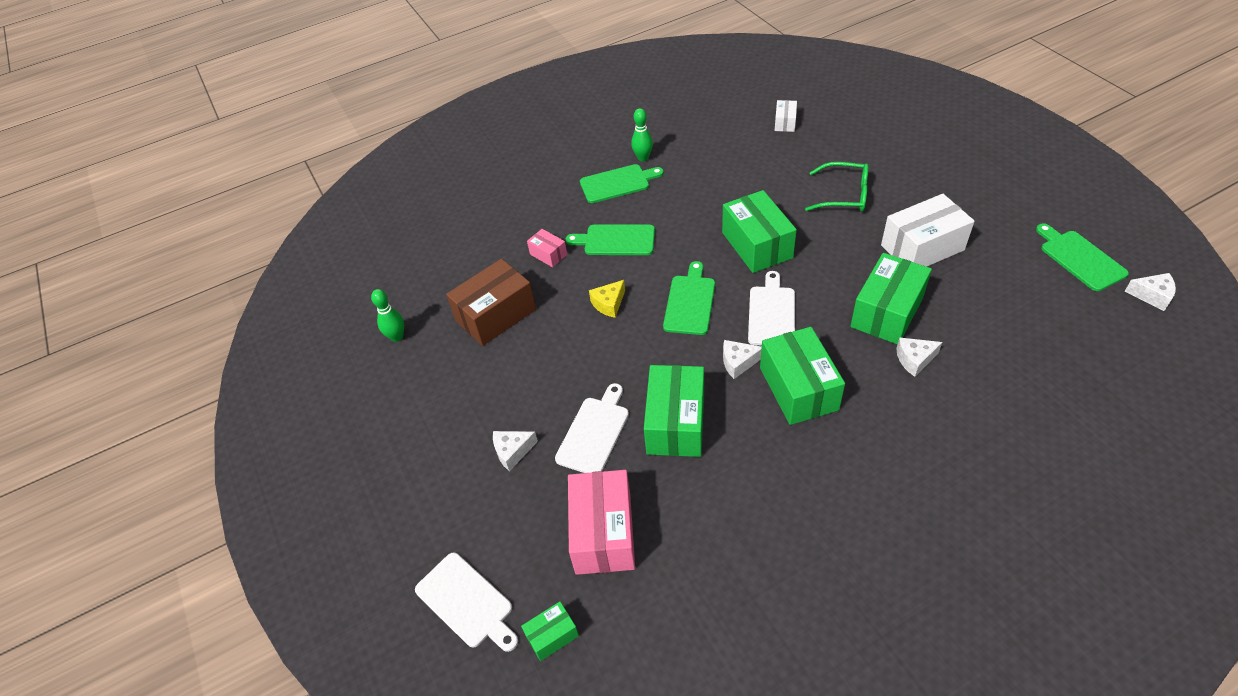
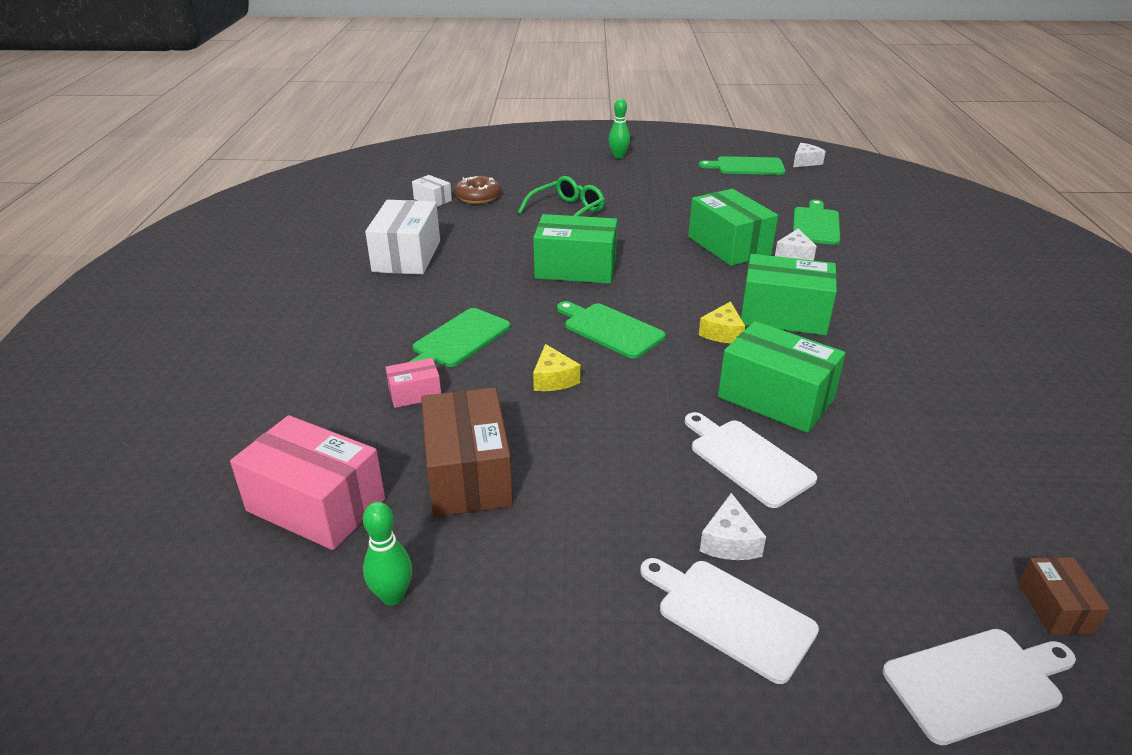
camera: 65 degrees left, 15 degrees down
green box [521,601,579,661] -> brown box [1018,557,1110,635]
pink box [568,470,635,575] -> pink box moved to [230,415,385,550]
green cutting board [580,164,664,203] -> green cutting board moved to [793,200,840,245]
green bowling pin [631,108,653,162] -> green bowling pin moved to [609,99,630,159]
white cheese [723,340,762,379] -> yellow cheese [699,301,745,343]
white cutting board [748,271,795,345] -> white cutting board moved to [640,558,819,684]
white box [881,194,975,267] -> white box moved to [365,200,440,275]
none -> brown donut [455,176,501,204]

